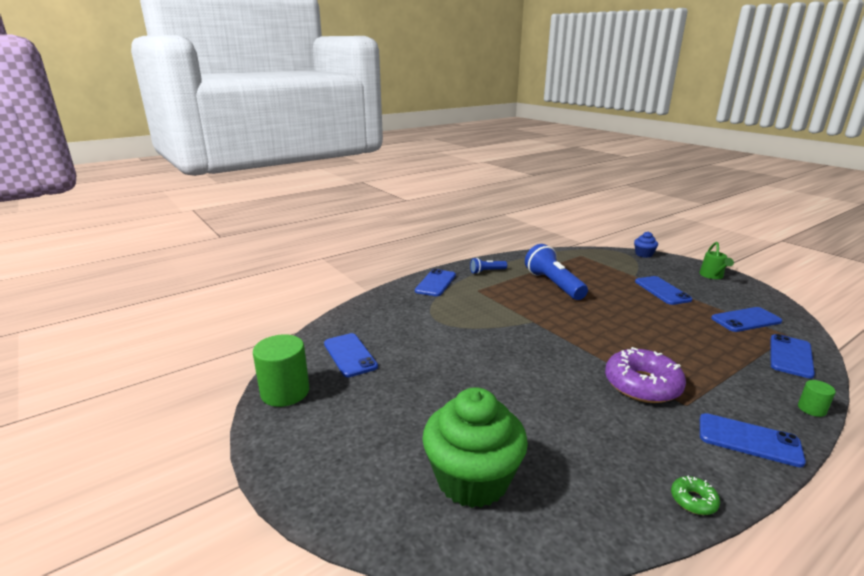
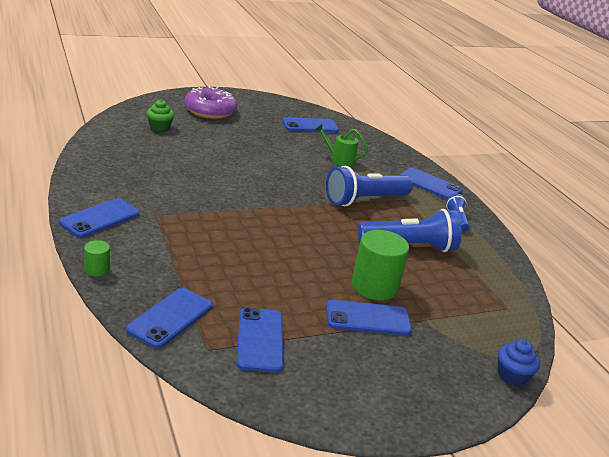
camera: 100 degrees right, 5 degrees up
green cylinder [253,334,309,407] -> green cylinder moved to [352,230,409,301]
green cupcake [422,387,528,508] -> green cupcake [146,100,174,131], size x0.46
purple donut [605,347,686,403] -> purple donut moved to [184,86,237,119]
green donut [671,475,720,515] -> none
green watering can [699,242,734,279] -> green watering can moved to [315,124,368,167]
blue phone [771,334,815,378] -> blue phone turned 75 degrees clockwise [126,288,213,348]
none -> blue flashlight [326,166,413,206]

